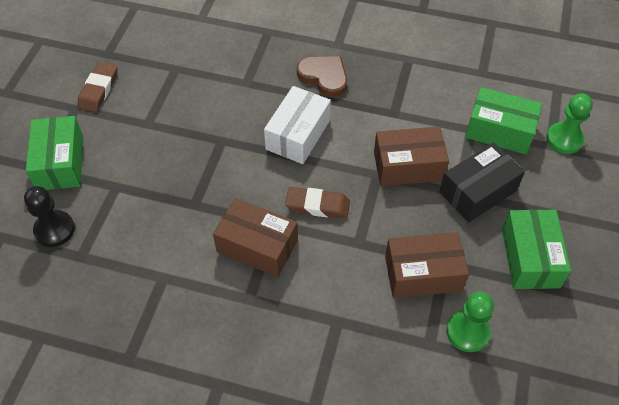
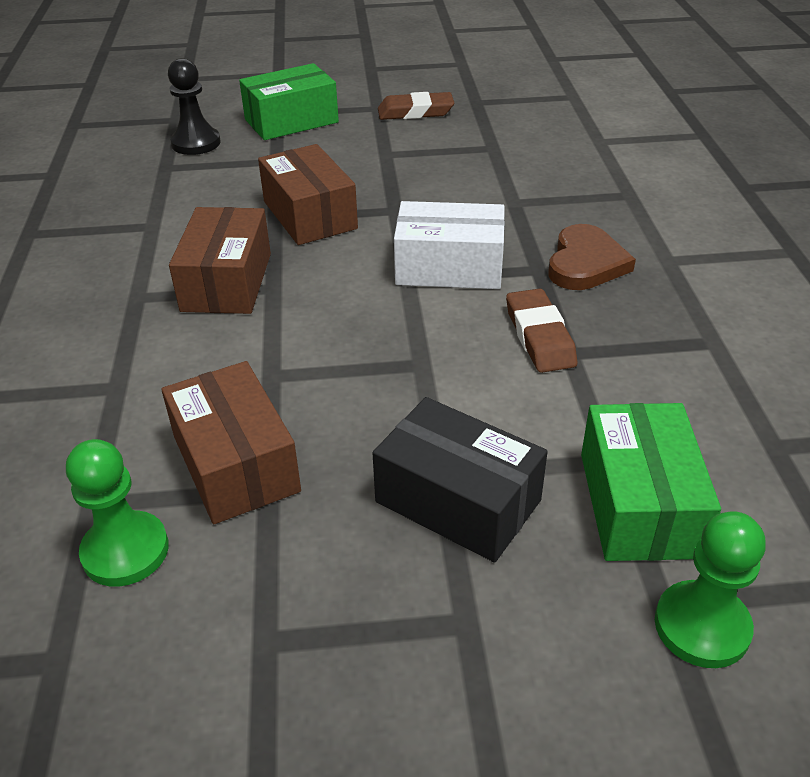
camera: 70 degrees right, 15 degrees down
brown eraser [285,187,350,219] -> brown eraser moved to [506,288,577,373]
brown box [374,126,449,186] -> brown box moved to [258,144,358,245]
green box [502,209,571,289] -> none

